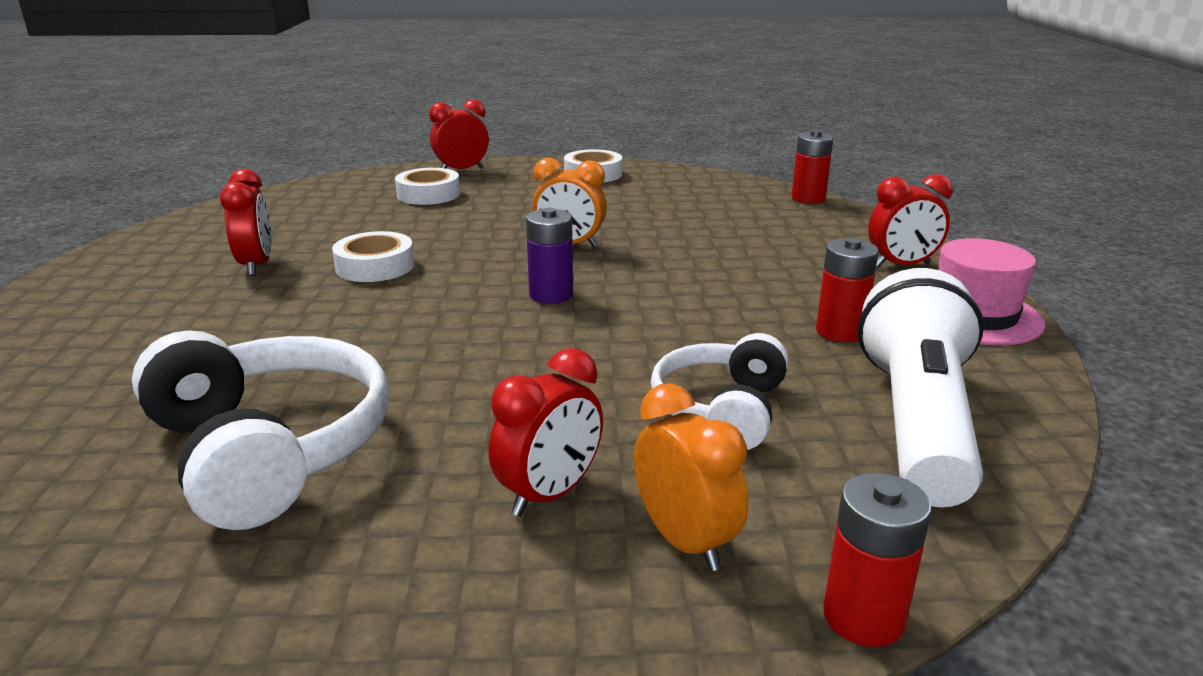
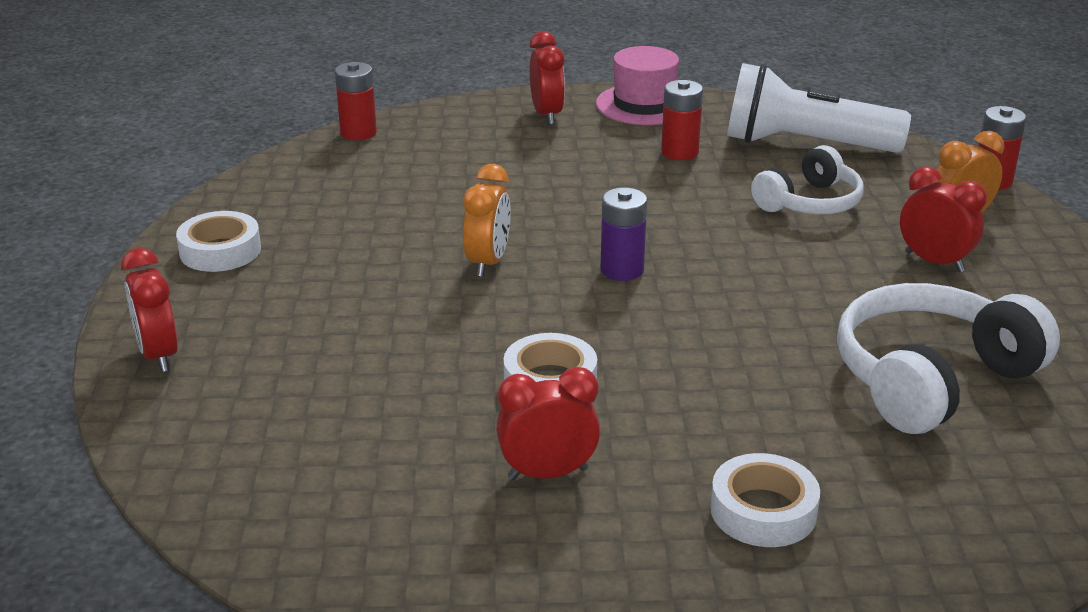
camera: 90 degrees left, 5 degrees up
white tape [395,168,460,205] -> white tape moved to [710,453,820,547]
white headphones [651,333,789,450] -> white headphones turned 60 degrees counterclockwise [751,145,863,215]

